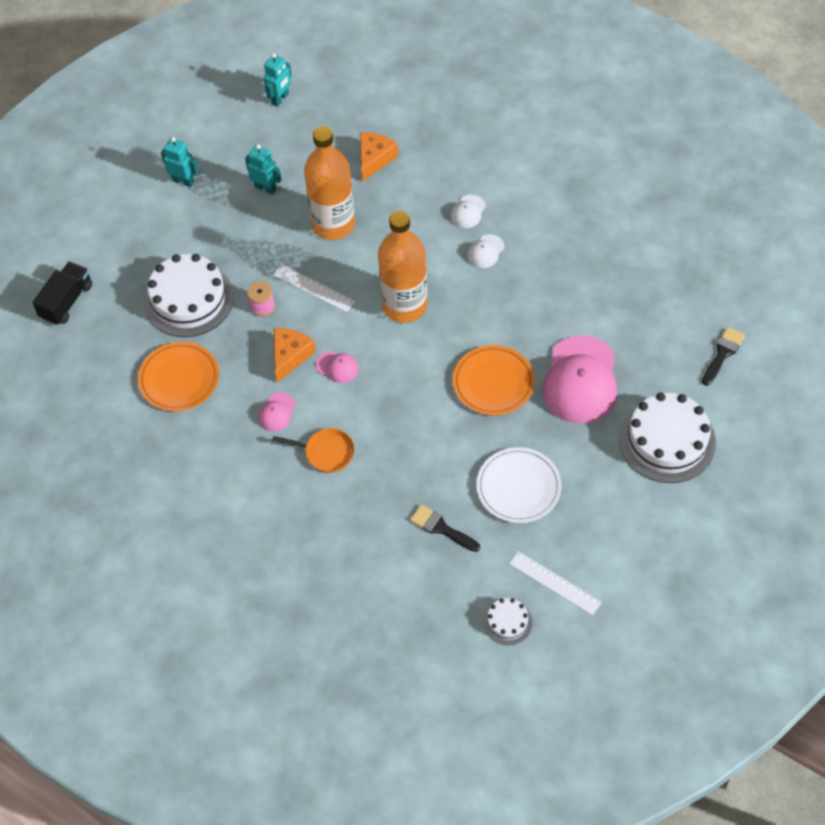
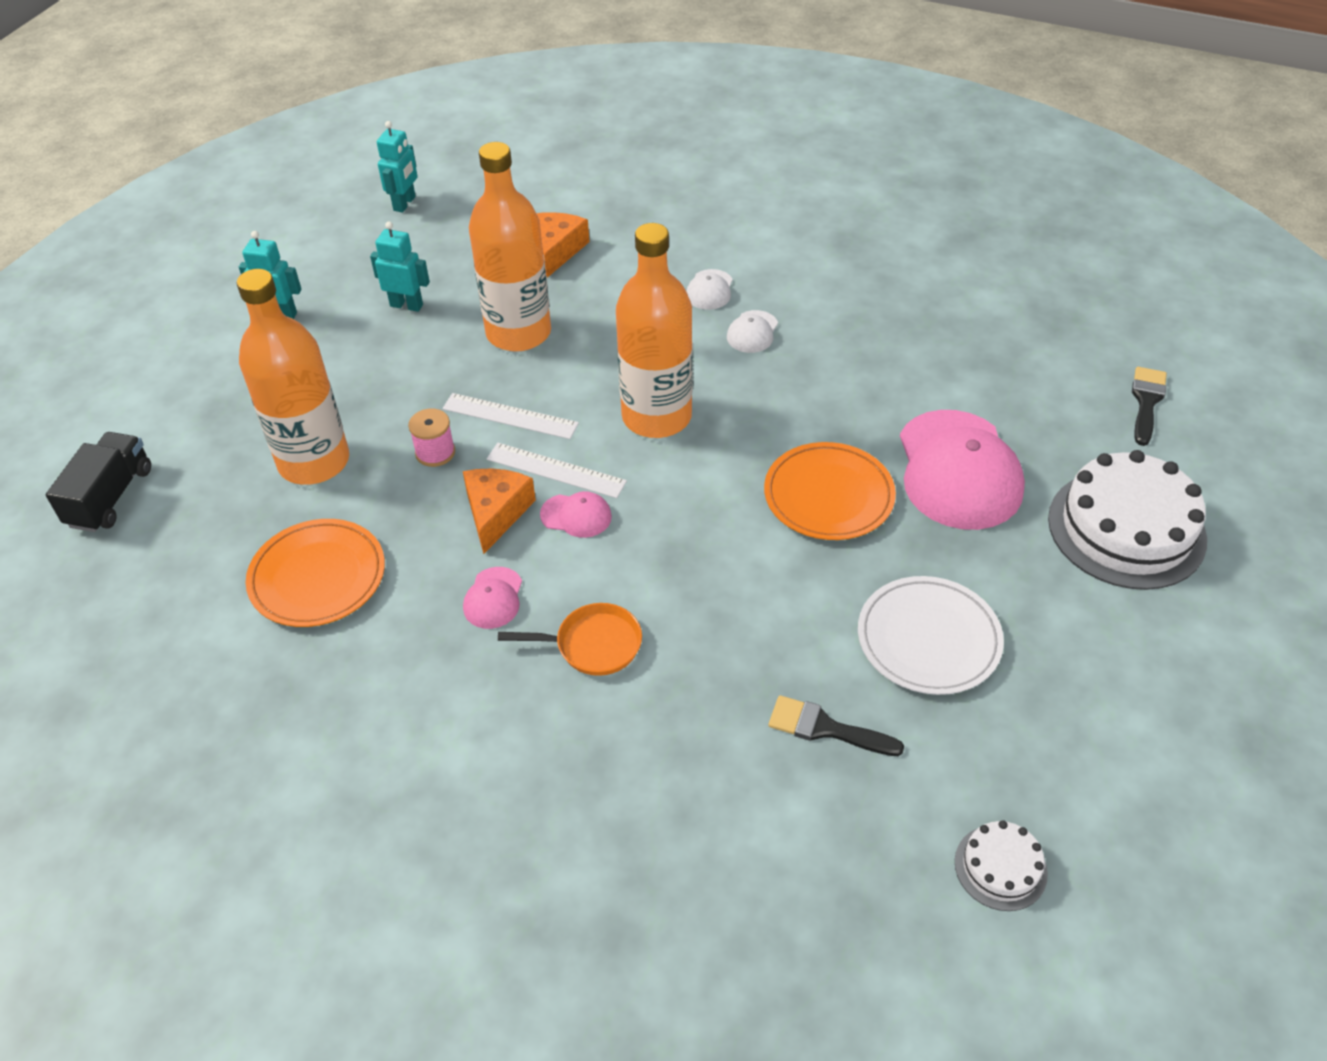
camera: 15 degrees left, 10 degrees down
white cake [144,254,234,337] -> orange bottle [237,269,349,485]
white ruler [509,551,602,615] -> white ruler moved to [487,443,627,498]

